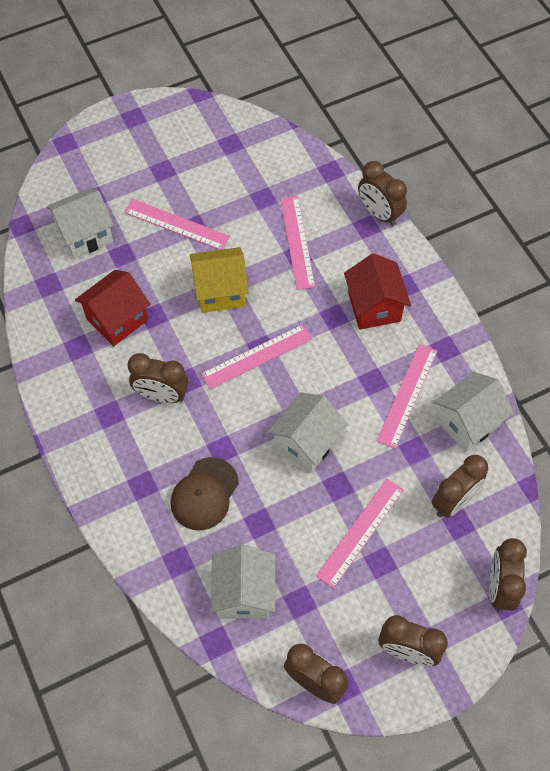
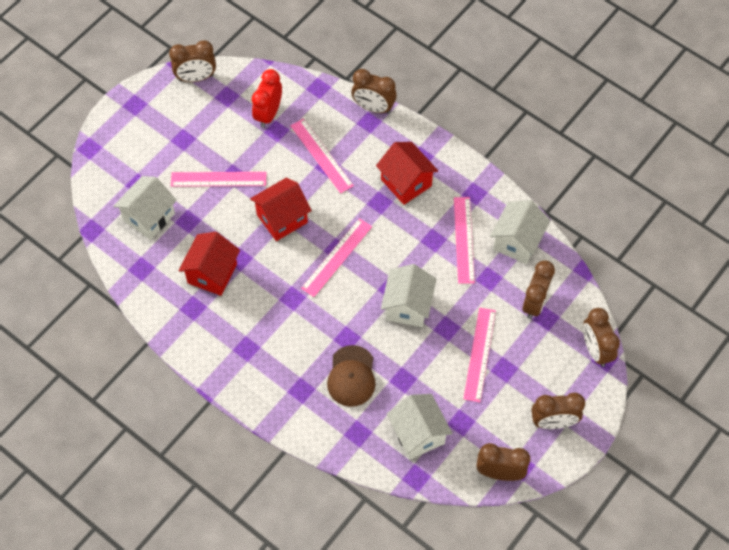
camera: 25 degrees left, 0 degrees up
brown clock [128,353,188,403] -> brown clock moved to [169,40,216,82]
yellow house [190,247,249,313] -> red house [250,178,312,241]
none -> red clock [252,69,282,128]

